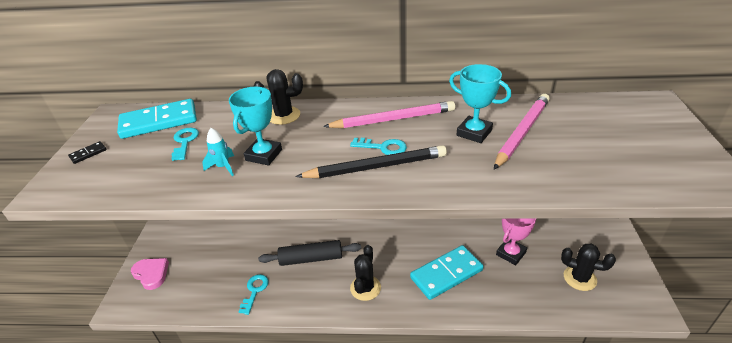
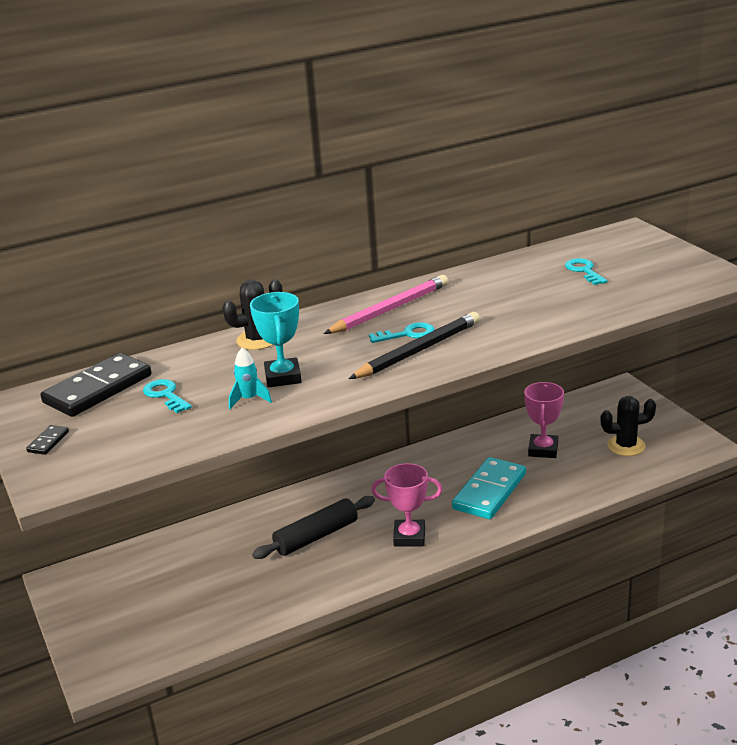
camera: 30 degrees left, 10 degrees down
turquoise domino [117,99,197,139] -> black domino [41,353,151,417]
pink heart [131,258,169,290] -> none
turquoise key [239,274,269,315] -> turquoise key moved to [565,258,607,285]
black cactus [350,245,381,301] -> pink trophy [371,463,443,547]
turquoise trophy [449,64,511,143] -> none
pink pencil [494,94,550,169] -> none

